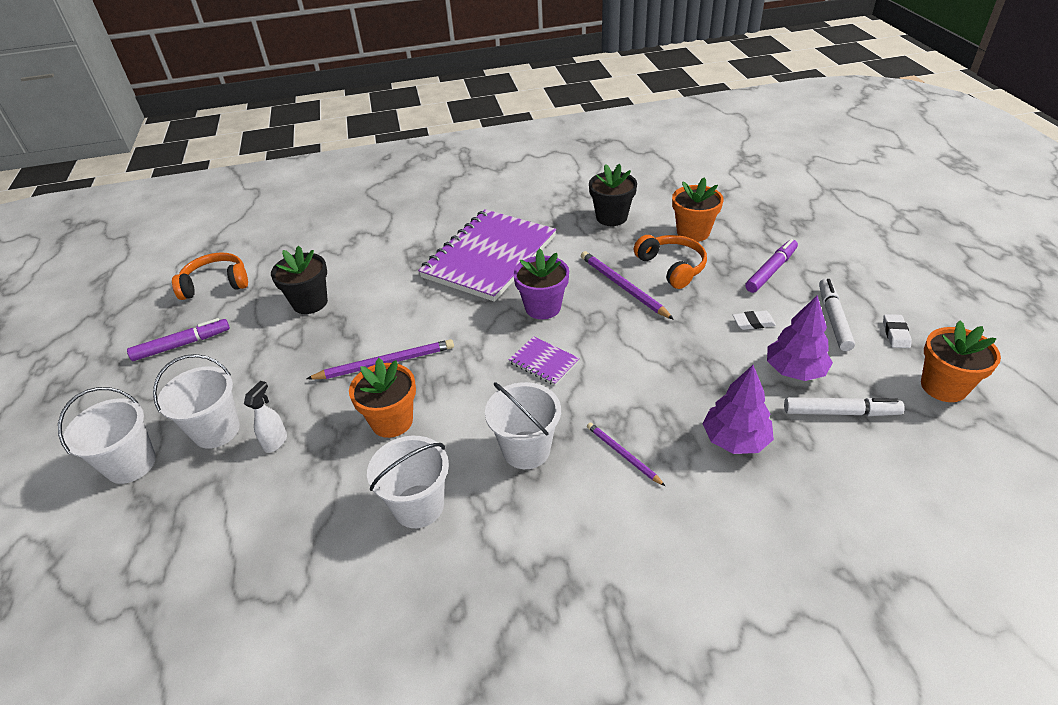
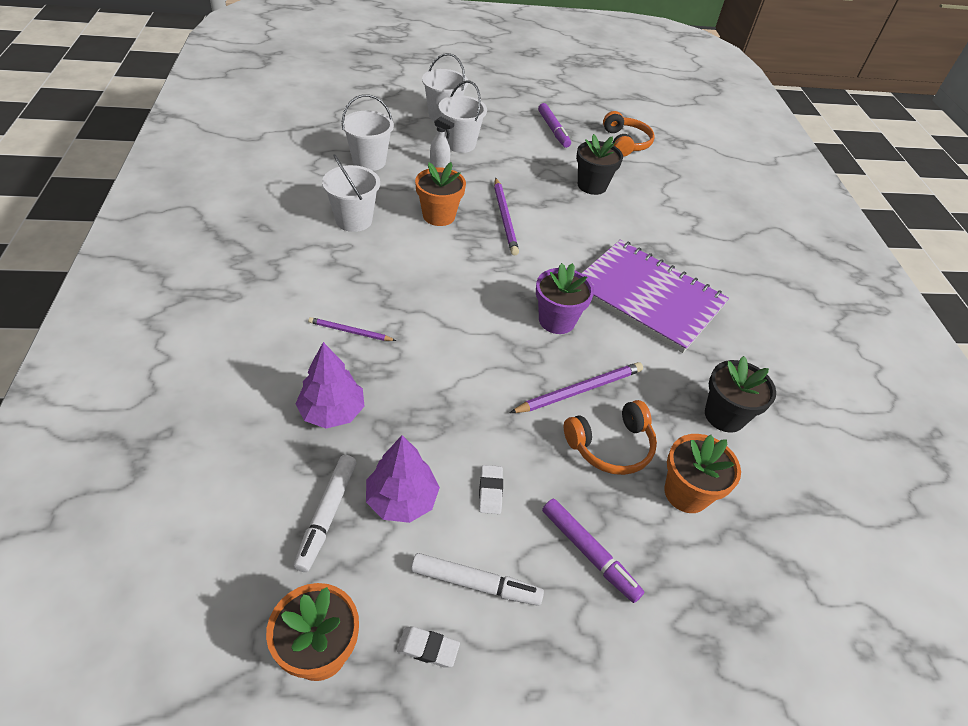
camera: 90 degrees right, 5 degrees up
white bucket [485,382,561,469] -> white bucket moved to [342,95,394,171]
purple notebook [508,336,580,385] -> none
purple pencil [587,423,665,486] -> purple pencil turned 135 degrees counterclockwise [308,317,396,341]

